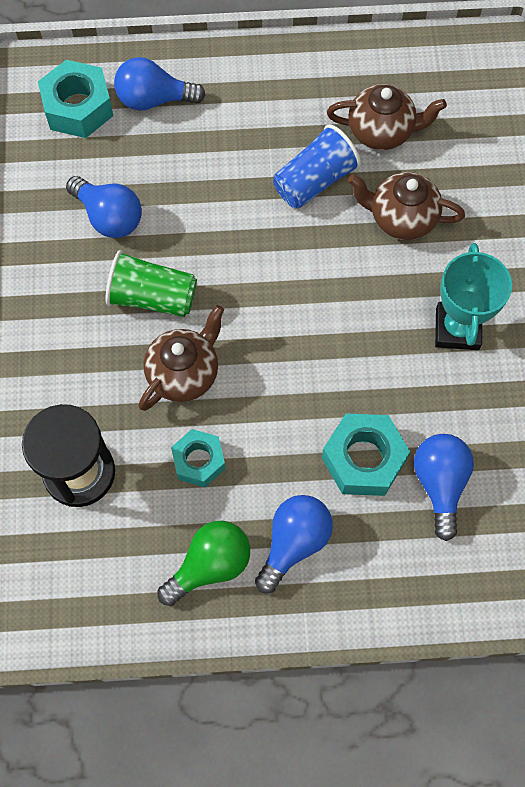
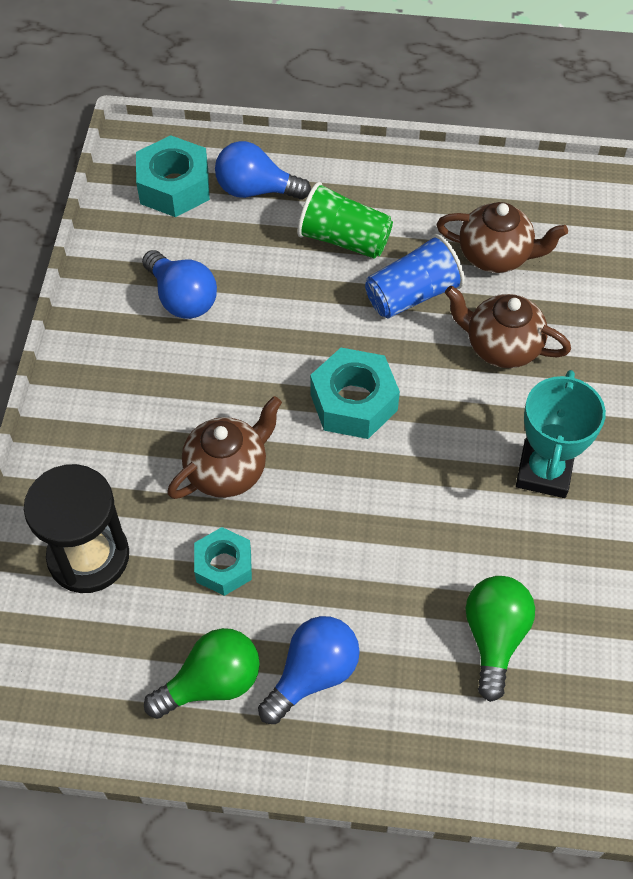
camera: 10 degrees right, 10 degrees down
green cup [106,250,197,317] -> green cup moved to [297,182,393,259]
turquoise nut [322,414,410,496] -> turquoise nut moved to [310,348,400,439]
blue light bulb [414,434,474,541] -> green light bulb [465,576,535,702]

